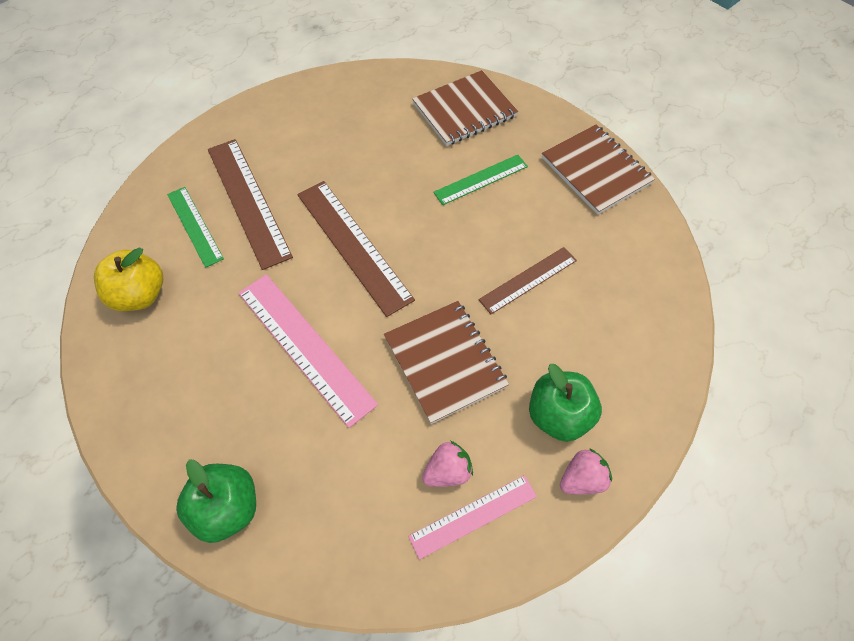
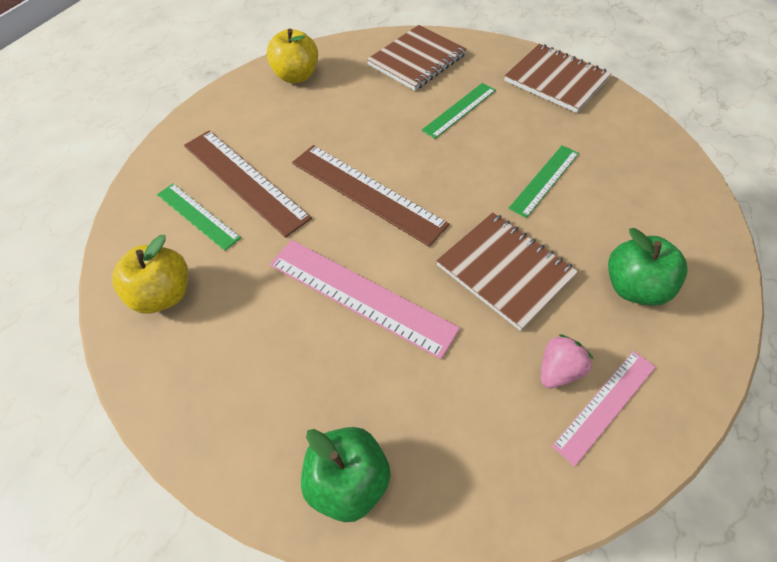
camera: 15 degrees left, 5 degrees down
brown ruler [479,247,577,314] -> green ruler [509,145,579,218]
pink strawberry [560,448,612,495] -> none
none -> yellow apple [267,29,318,83]

